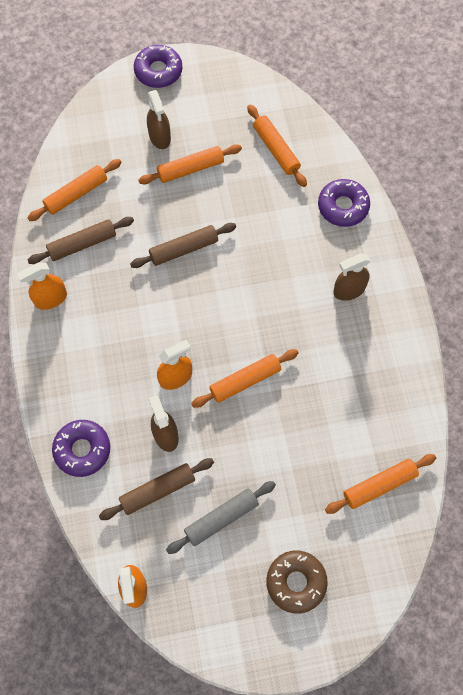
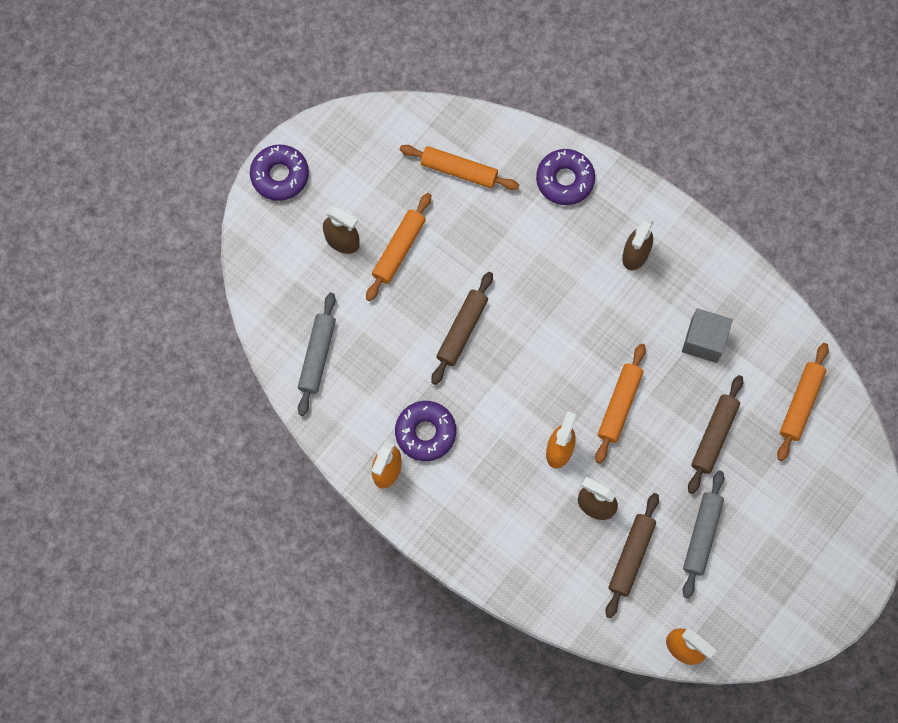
camera: 40 degrees left, 5 degrees up
orange rolling pin [28,159,122,221] -> grey rolling pin [298,293,336,416]
brown rolling pin [28,217,134,264] -> brown rolling pin moved to [688,375,743,494]
purple donut [52,420,110,477] -> purple donut moved to [395,401,456,461]
brown donut [266,551,328,614] -> none
none -> grey cube [682,308,733,363]

